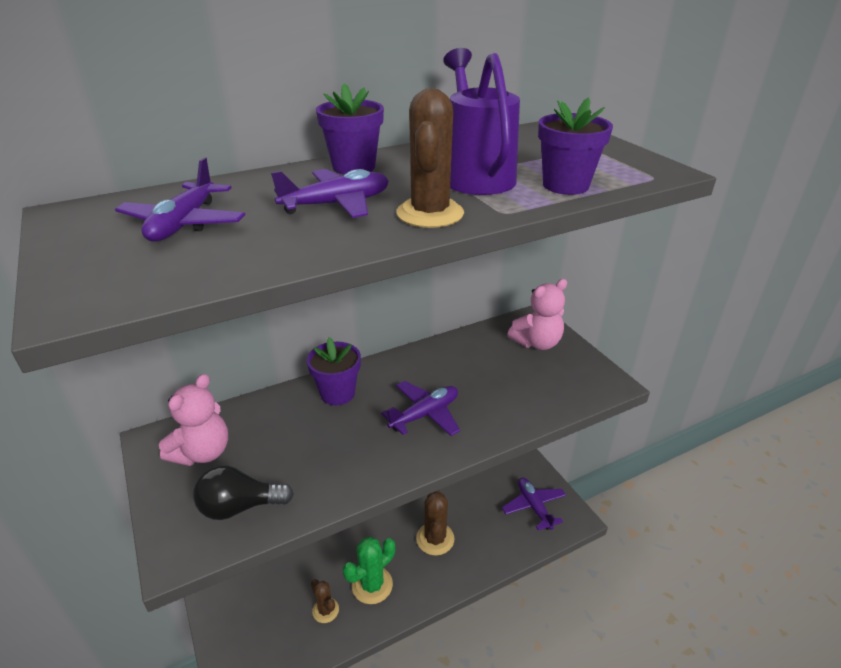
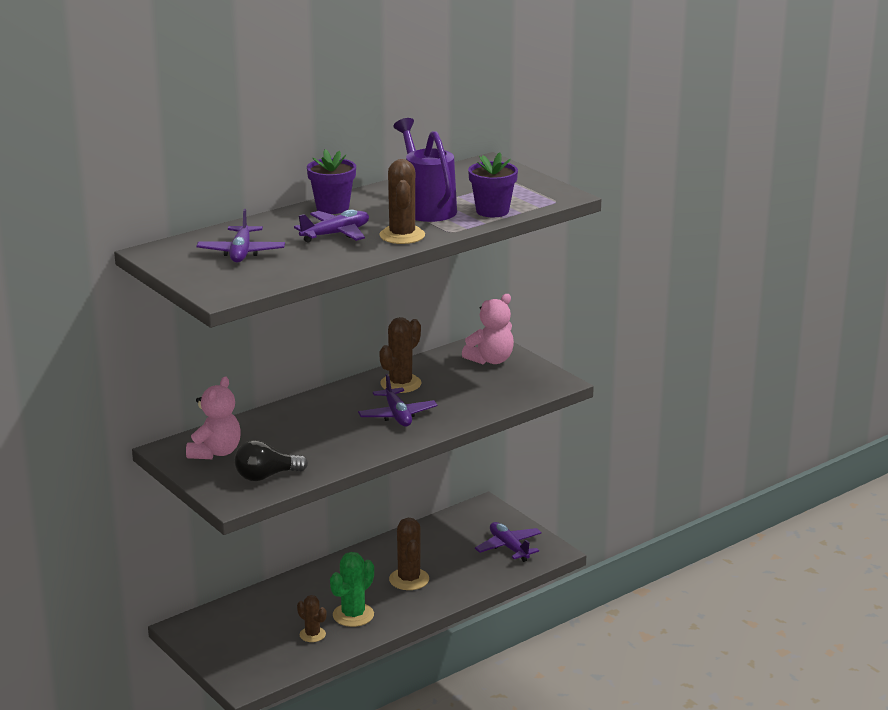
camera: 10 degrees left, 10 degrees down
purple flower pot [307,337,361,405] -> none
purple plane [381,381,460,436] -> purple plane turned 120 degrees clockwise [358,374,438,426]
none -> brown cactus [379,317,421,393]

